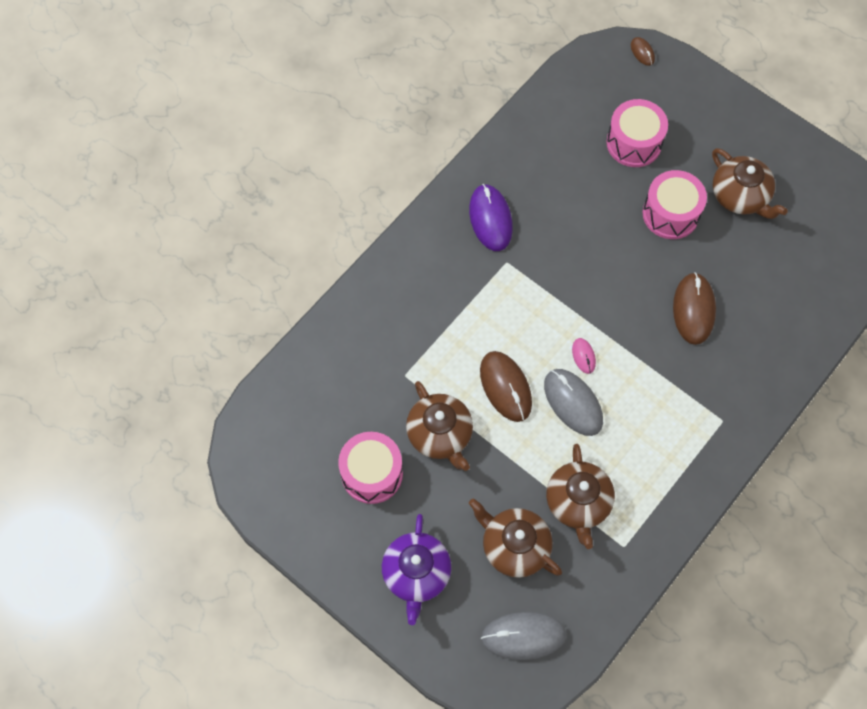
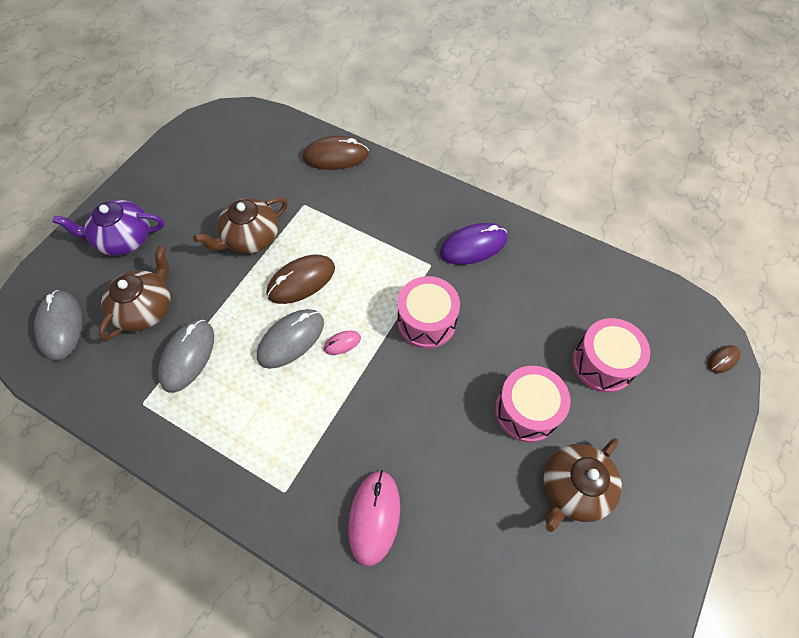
camera: 80 degrees right, 5 degrees down
pink drum [338,432,403,504] -> pink drum moved to [397,276,460,349]
brown teapot [546,444,615,549] -> grey mouse [158,320,214,393]
brown mouse [673,272,716,345] -> brown mouse moved to [303,135,369,170]
none -> pink mouse [348,470,400,567]

